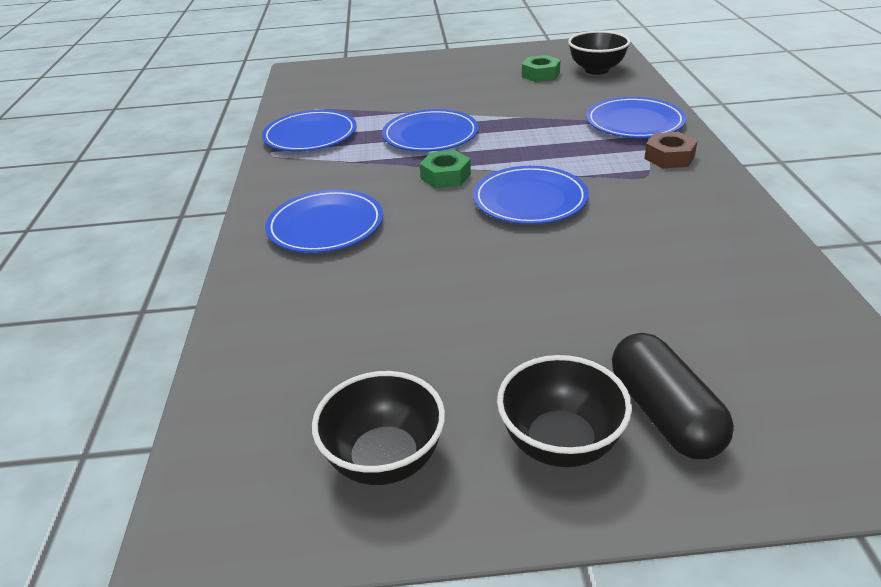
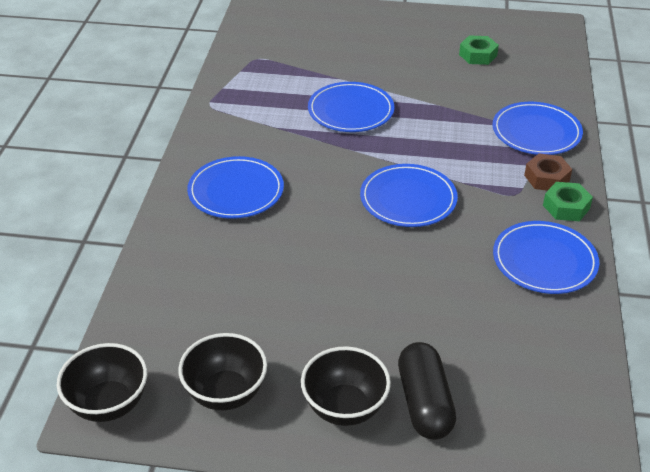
camera: 10 degrees right, 5 degrees up
blue plate [262,110,357,151] -> blue plate moved to [493,221,599,294]
green nut [420,150,471,188] -> green nut moved to [543,182,593,221]
black bowl [568,31,630,75] -> black bowl moved to [57,343,147,422]

